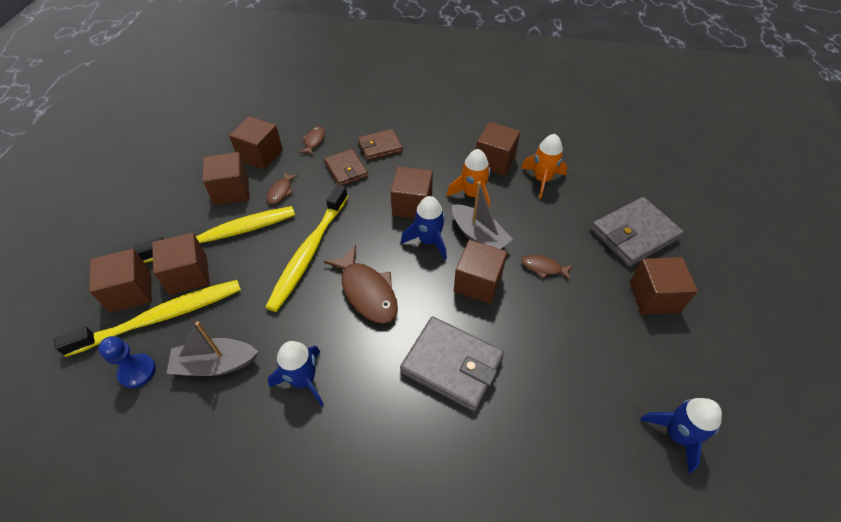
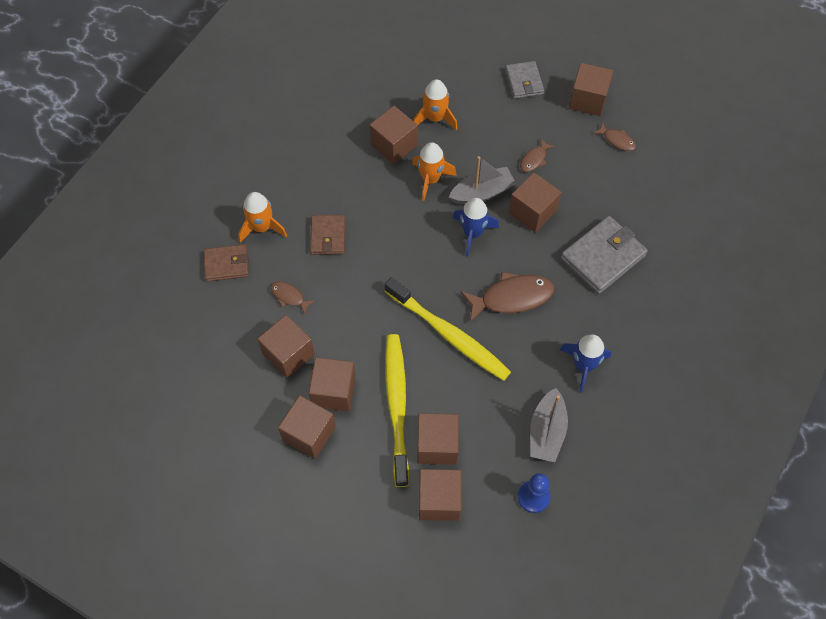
camera: 70 degrees left, 10 degrees up
yellow toothbrush [54,280,241,357] -> none
brown fish [267,172,298,204] -> brown fish moved to [594,122,636,151]
brown wallet [324,149,368,186] -> brown wallet moved to [203,244,249,282]
brown cube [390,166,433,219] -> brown cube moved to [278,395,336,459]
grey wallet [591,197,684,267] -> grey wallet [505,61,544,99], size x0.62
blue rocket [640,398,722,473] -> none
none -> orange rocket [238,192,287,243]

